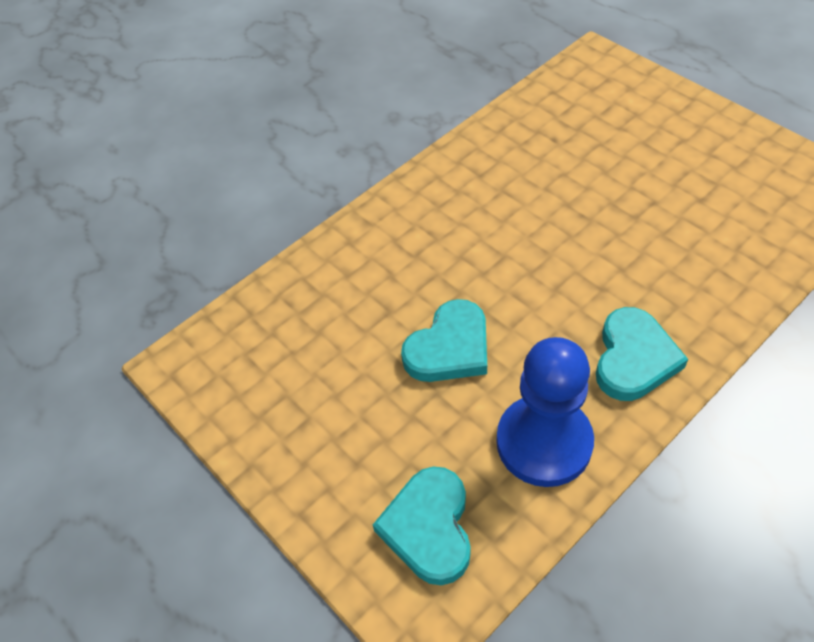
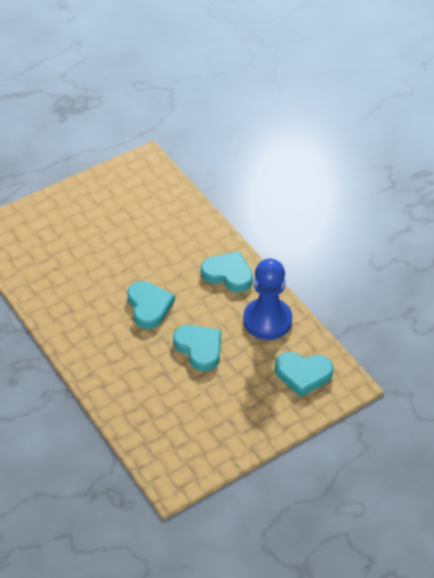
camera: 85 degrees left, 5 degrees down
none -> turquoise heart [127,281,175,329]

